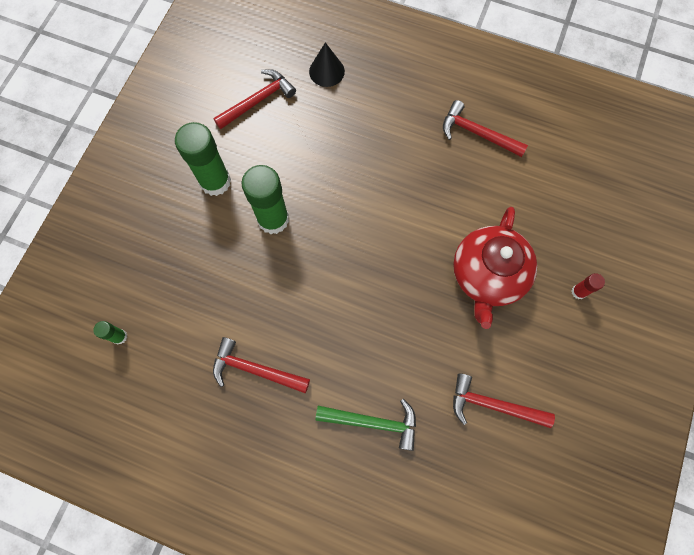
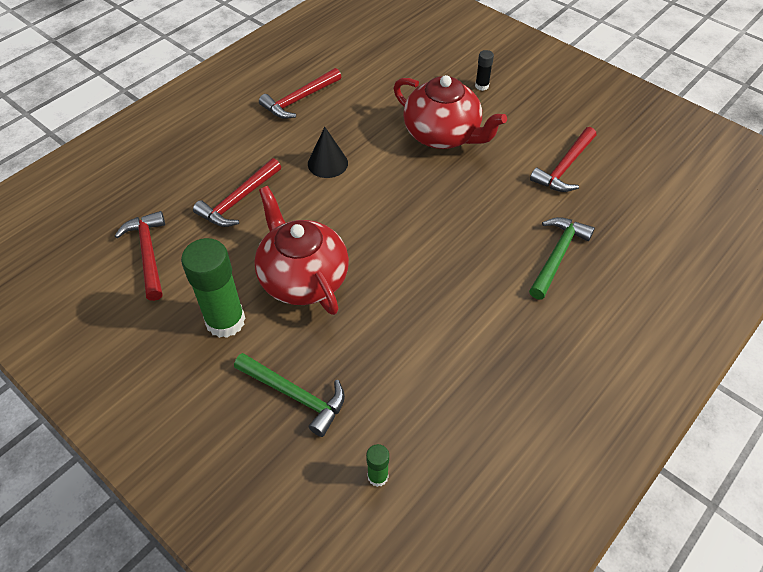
camera: 70 degrees left, 20 degrees down
red hammer [213,337,310,393] -> red hammer moved to [193,158,281,227]
green glue stick [241,165,289,234] -> red teapot [254,186,349,315]
black cone [309,42,345,87] -> black cone moved to [308,127,348,178]
red glue stick [572,273,605,299] -> black glue stick [475,50,494,91]
none -> green hammer [234,353,345,437]

